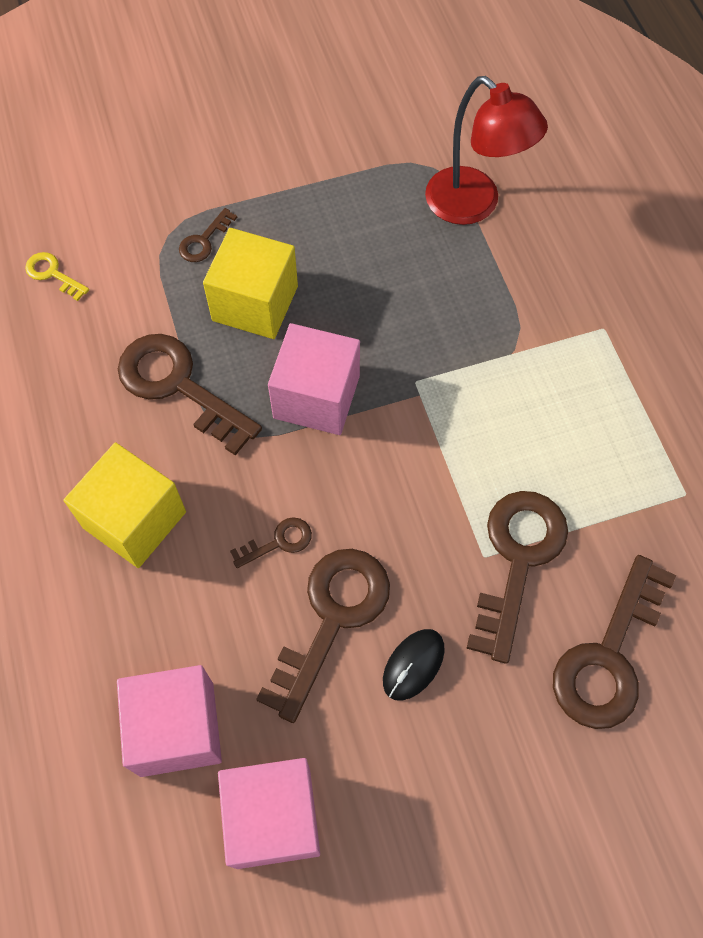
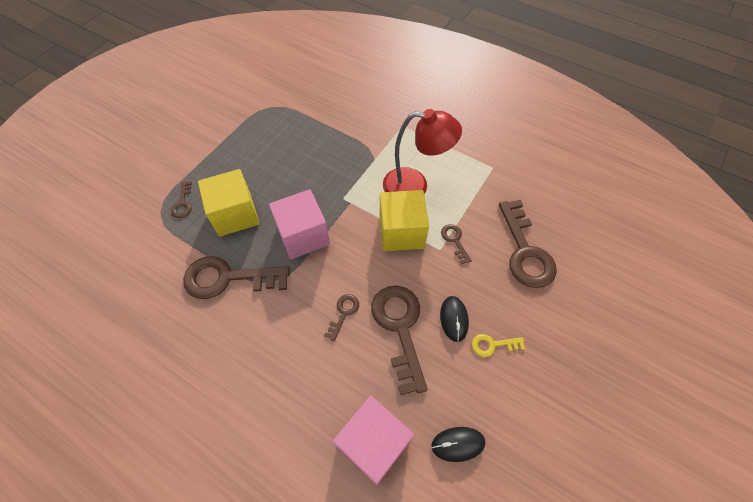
camera: 40 degrees left, 5 degrees down
yellow key [25,252,89,301] -> yellow key moved to [472,334,525,357]
yellow cube [63,442,186,568] -> yellow cube moved to [380,190,429,251]
pink cube [218,758,320,869] -> black mouse [432,427,485,462]
red lamp [425,76,548,225] -> red lamp moved to [383,109,462,194]
brown key [466,491,568,664] -> brown key [441,224,472,265], size x0.47

